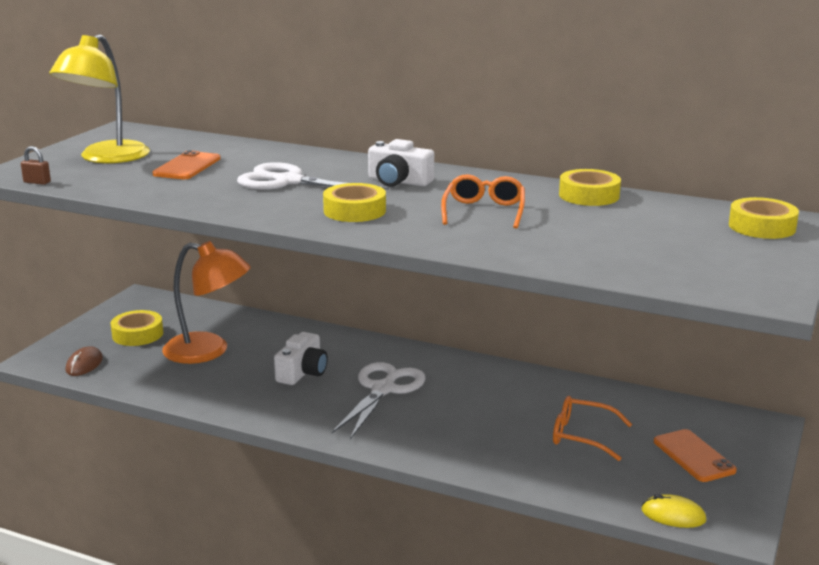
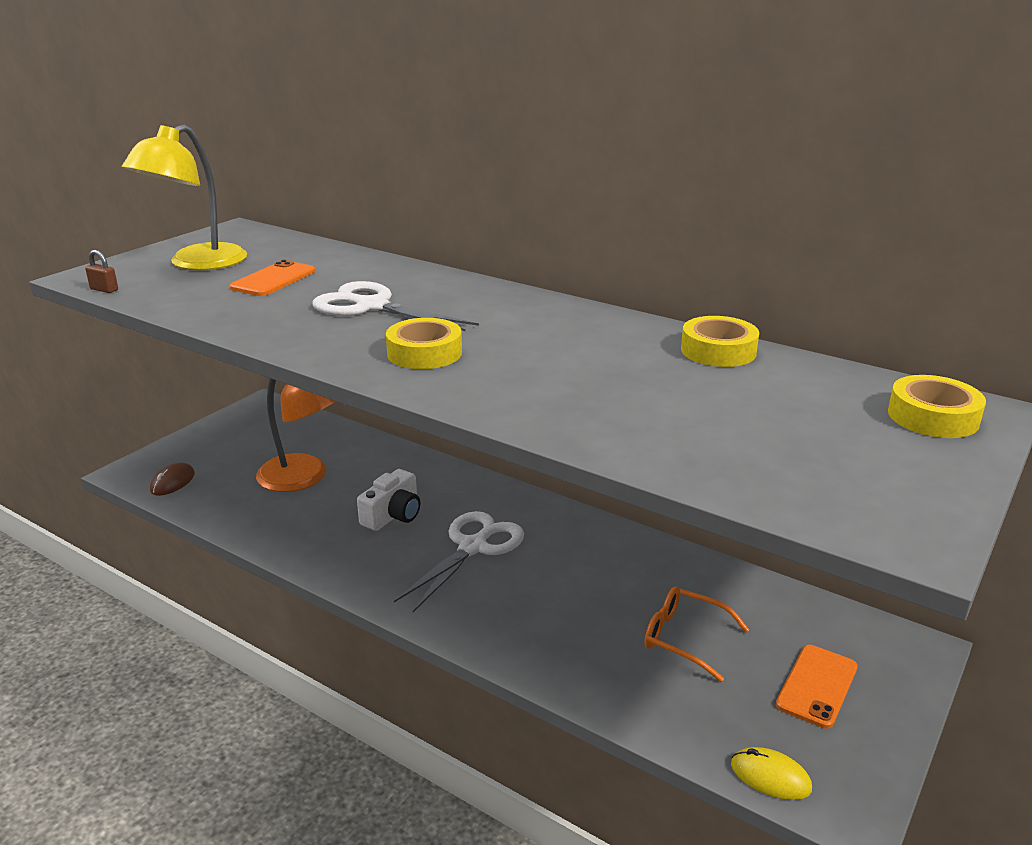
camera: 10 degrees right, 5 degrees up
yellow tape [111,310,163,346] -> none
white camera [368,139,434,187] -> none
orange glasses [441,174,525,229] -> none
orange phone [654,429,737,482] -> orange phone turned 45 degrees clockwise [776,645,858,729]

